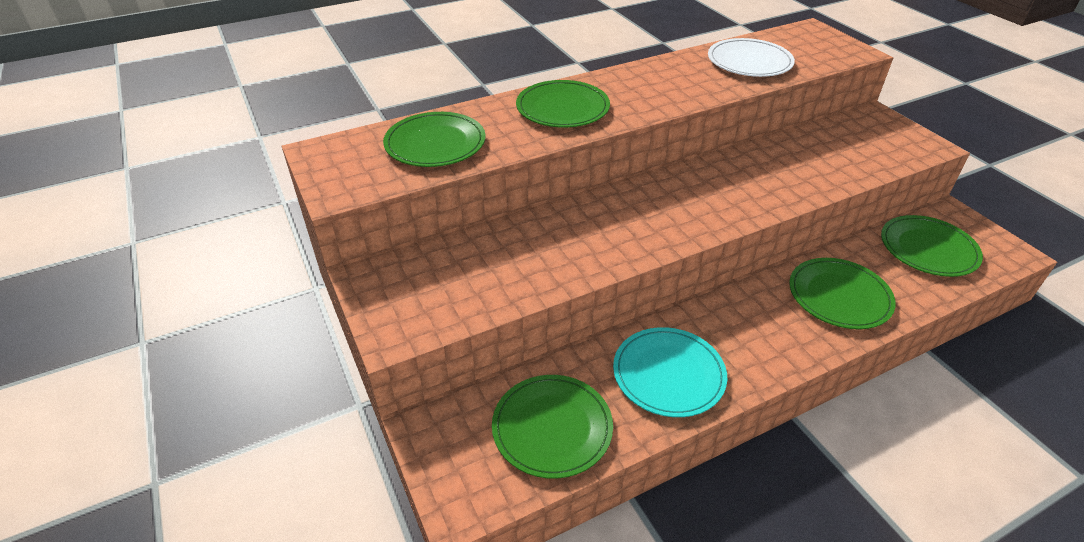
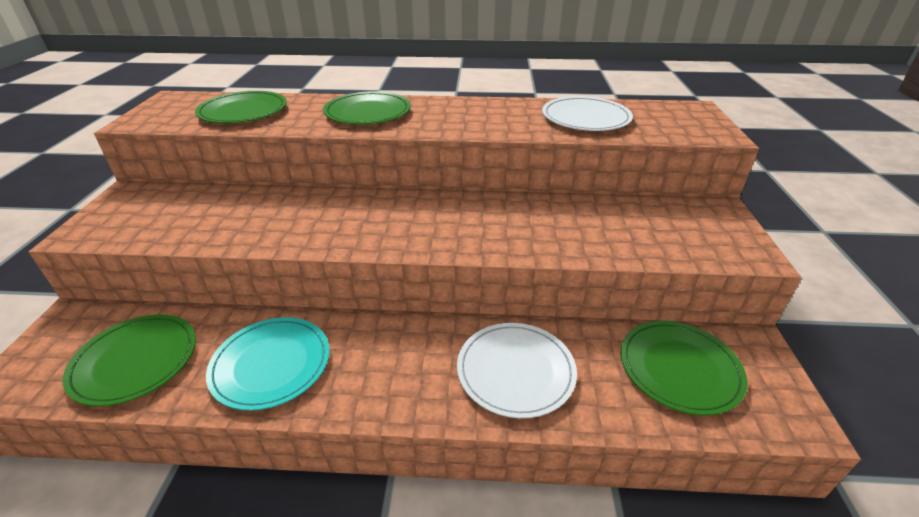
camera: 30 degrees right, 5 degrees down
green plate [789,258,896,329] -> white plate [457,323,577,418]

